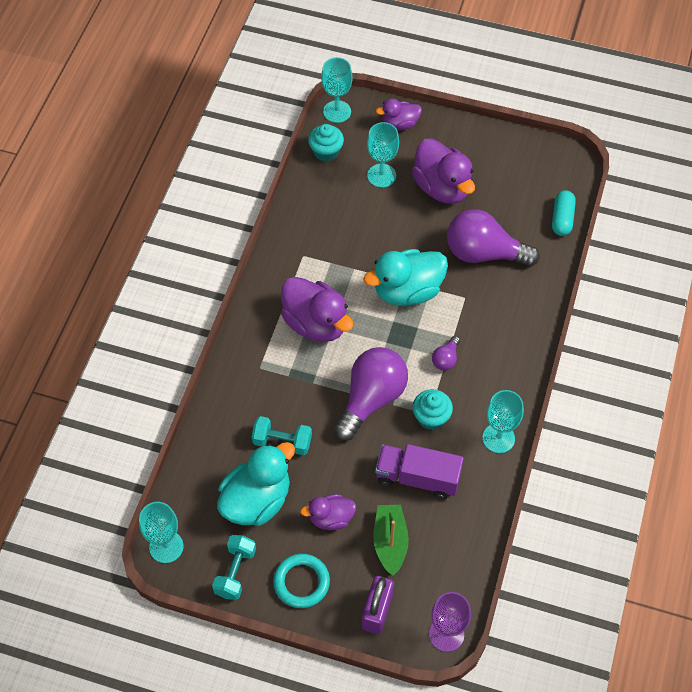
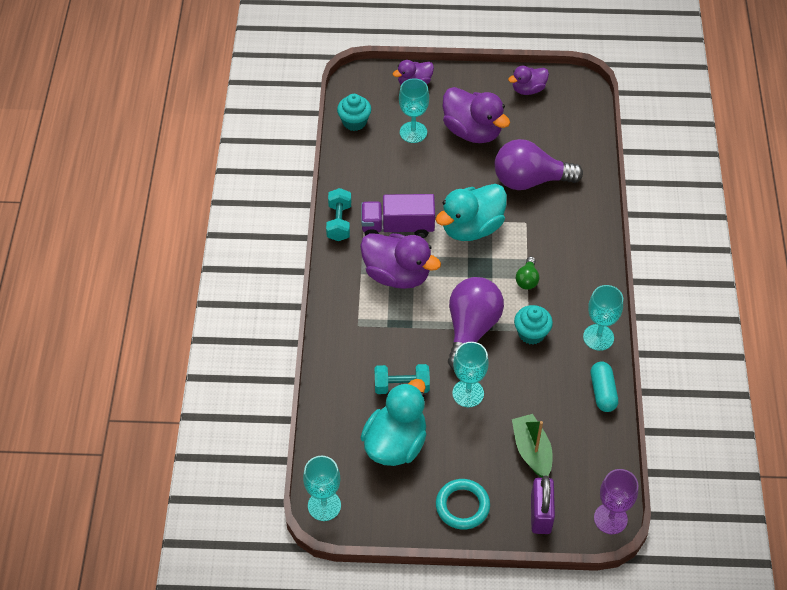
camera: 15 degrees left, 5 degrees down
turquoise dumbbell [212,535,256,600] -> turquoise dumbbell moved to [326,188,351,241]
purple duck [300,494,356,530] -> purple duck moved to [508,66,549,95]
turquoise goblet [321,57,352,123] -> turquoise goblet moved to [452,342,489,407]
purple truck [375,444,464,499] -> purple truck moved to [361,194,435,238]
purple light bulb [432,336,460,371] -> green light bulb [516,257,539,290]
turquoise capsule [552,190,576,236] -> turquoise capsule moved to [591,362,618,412]

